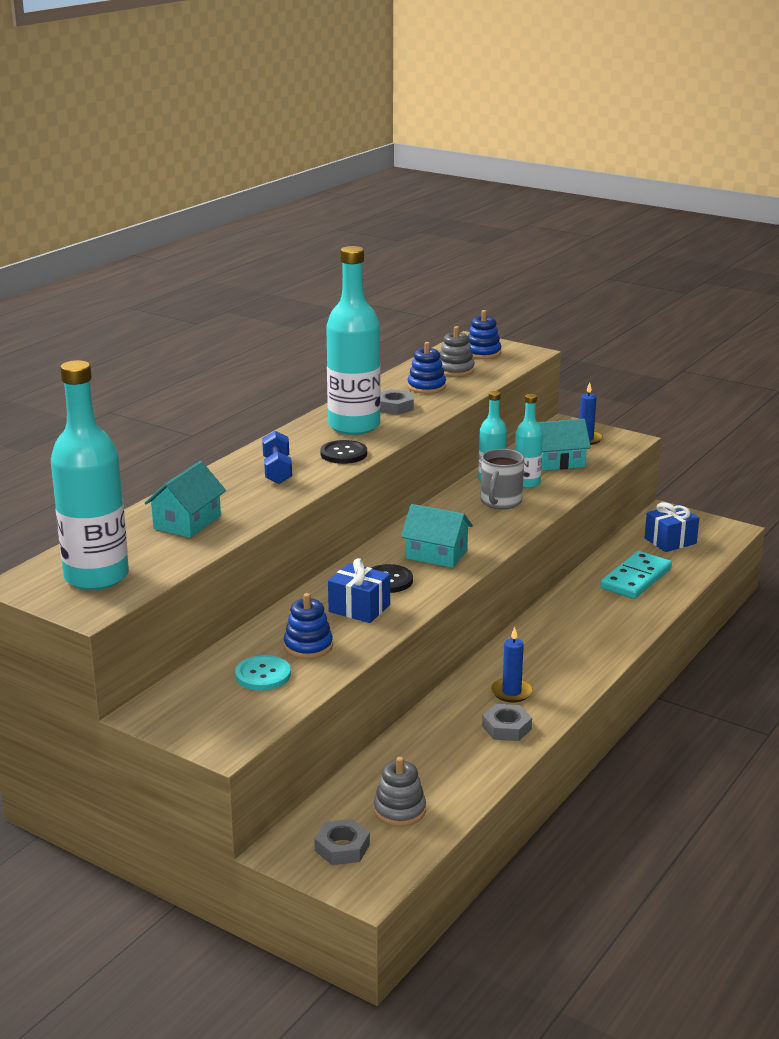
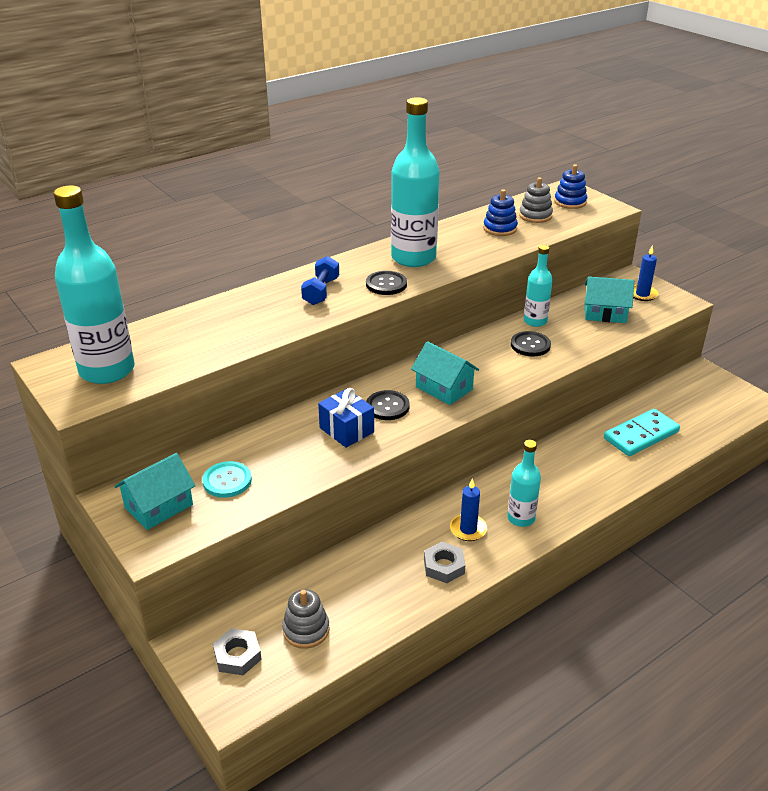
camera: 20 degrees right, 10 degrees up
turquoise house [145,461,226,538] -> turquoise house moved to [114,453,195,530]
blue stacking toy [284,593,333,659] -> none
grey nut [380,389,414,415] -> none
grey mug [481,449,524,509] -> black button [511,331,551,356]
turquoise bottle [515,394,543,488] -> turquoise bottle moved to [507,440,541,527]
blue gift [645,502,699,552] -> none

